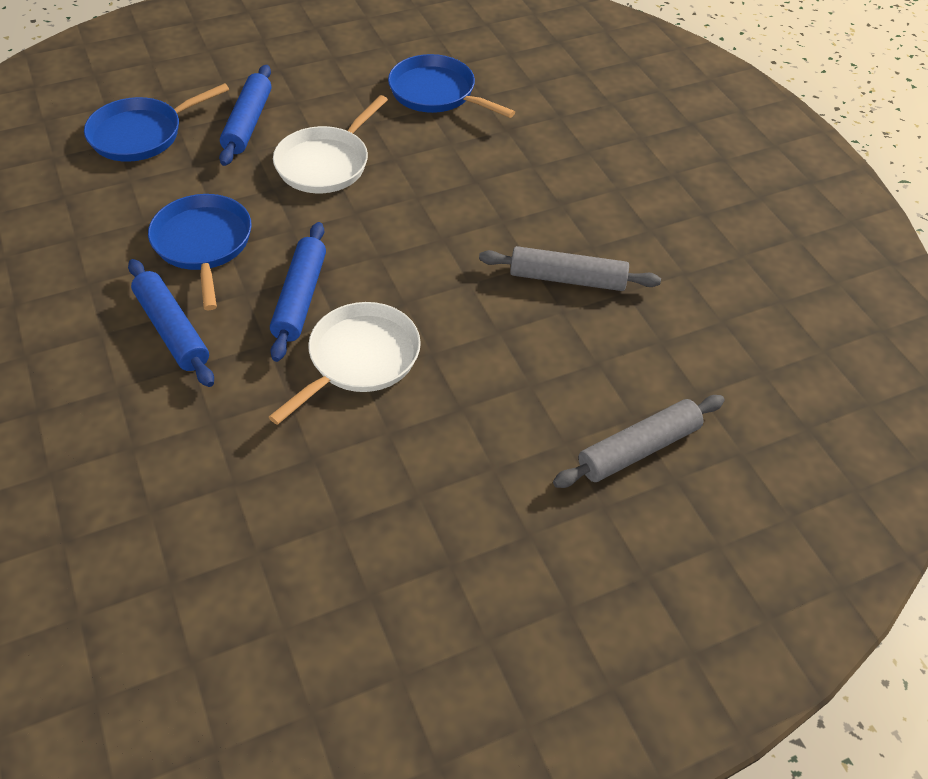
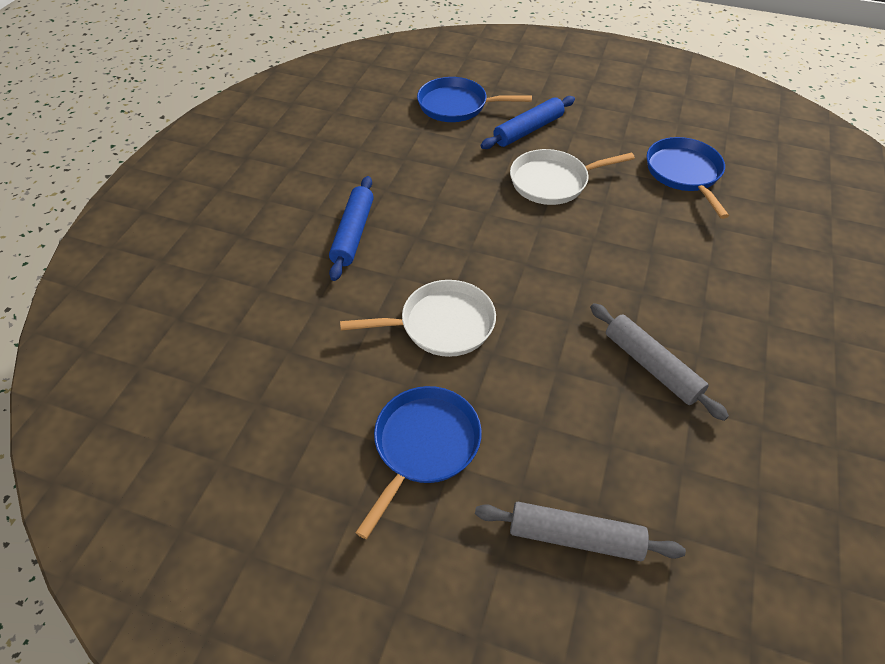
camera: 45 degrees right, 0 degrees up
blue pan [148,194,252,310] -> blue pan moved to [355,386,482,539]
blue rolling pin [270,222,326,362] -> none

